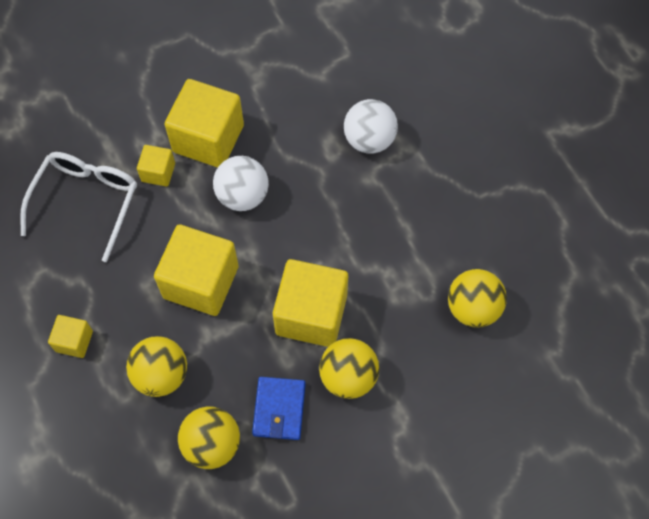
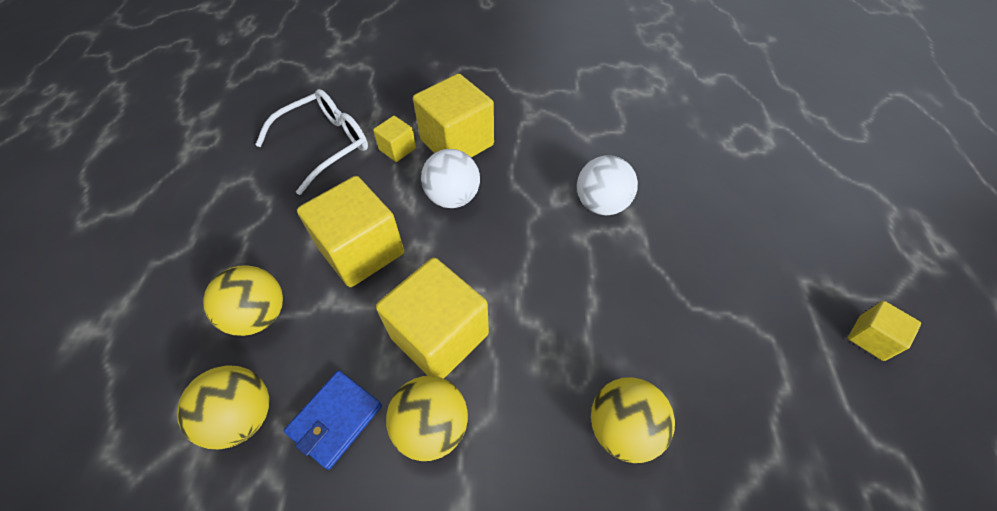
camera: 30 degrees right, 10 degrees down
yellow cube [48,315,93,358] -> yellow cube moved to [848,301,921,361]

